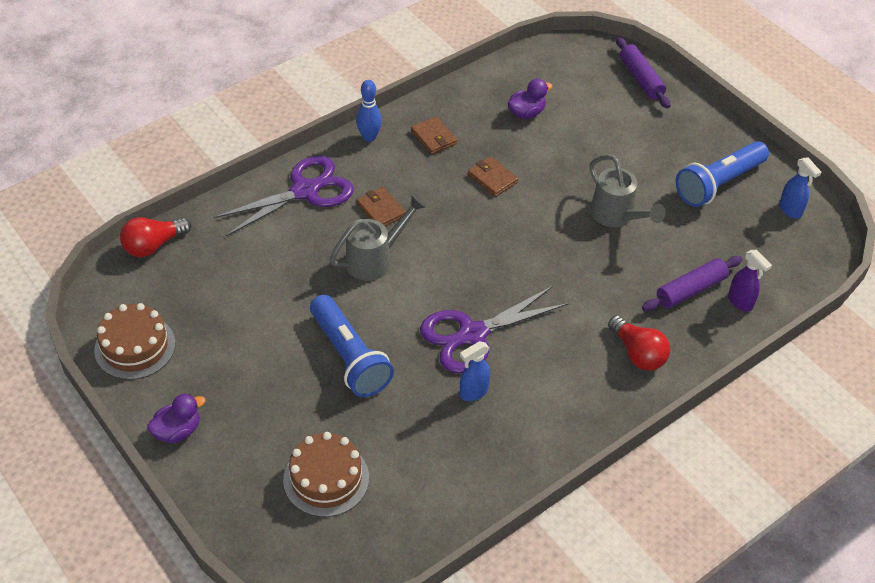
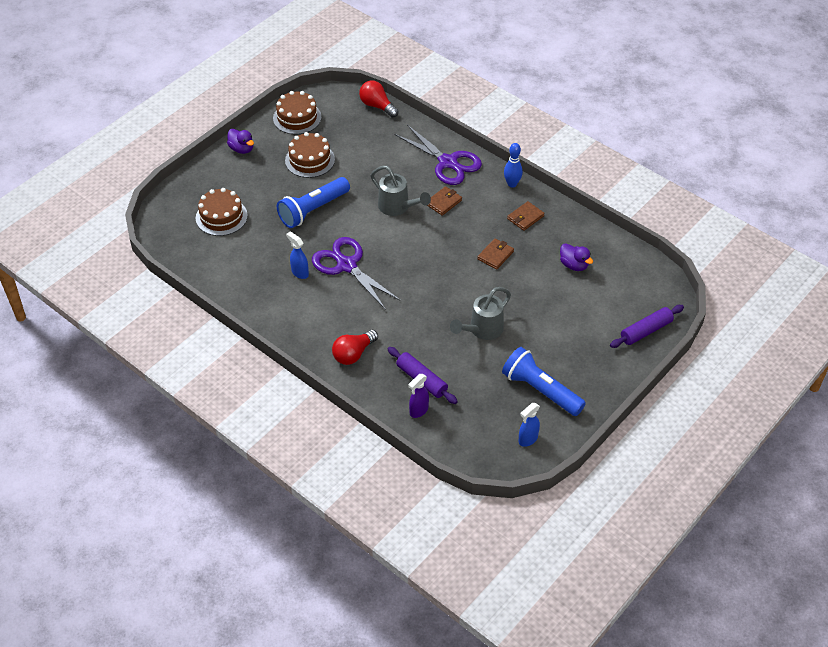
camera: 80 degrees right, 0 degrees up
none -> brown cake [285,132,335,178]

